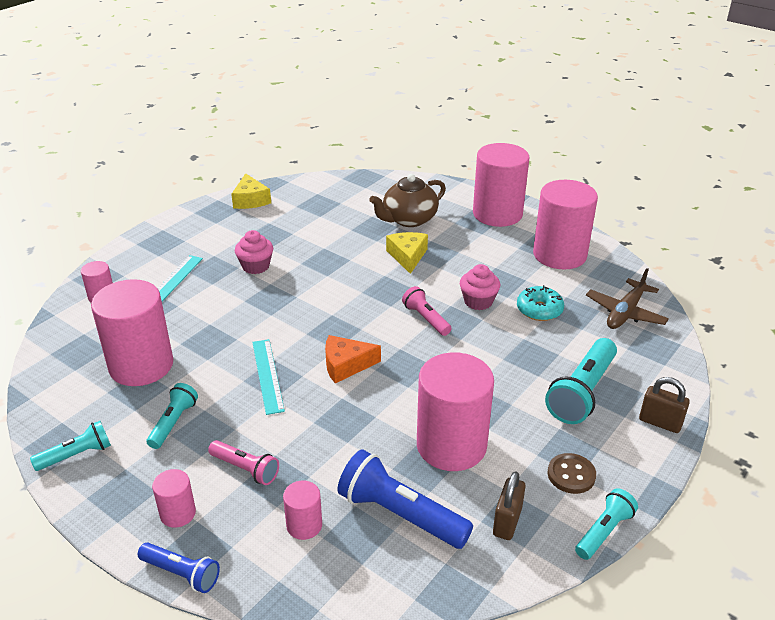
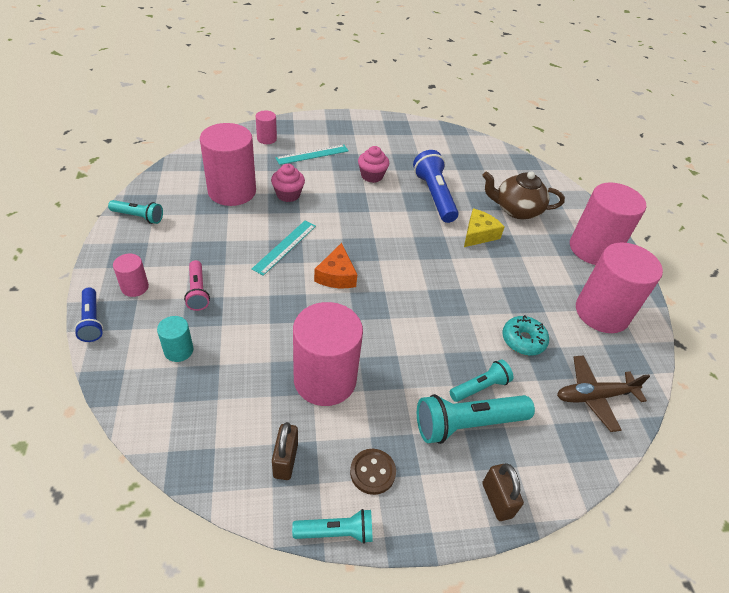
camera: 40 degrees right, 10 degrees up
turquoise flashlight [147,383,198,449] -> turquoise flashlight moved to [450,359,513,402]
yellow cheese [231,173,271,209] -> none
pink cylinder [283,481,322,540] -> turquoise cylinder [157,316,194,362]
orange cheese [325,335,381,383] -> orange cheese turned 120 degrees counterclockwise [314,243,357,288]
blue flashlight [337,449,473,549] -> blue flashlight moved to [413,150,459,223]
pink flashlight [402,286,452,336] -> none
pink cupcake [460,264,500,310] -> pink cupcake moved to [271,164,305,202]
brown padlock [493,471,526,540] -> brown padlock turned 60 degrees counterclockwise [272,422,298,480]

